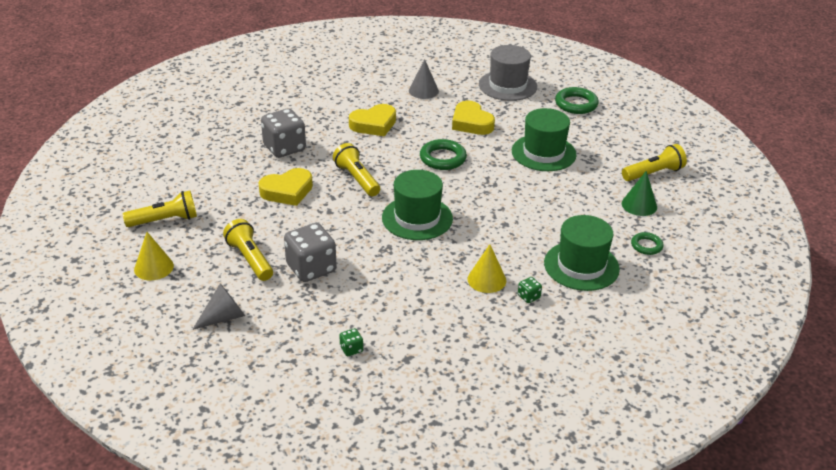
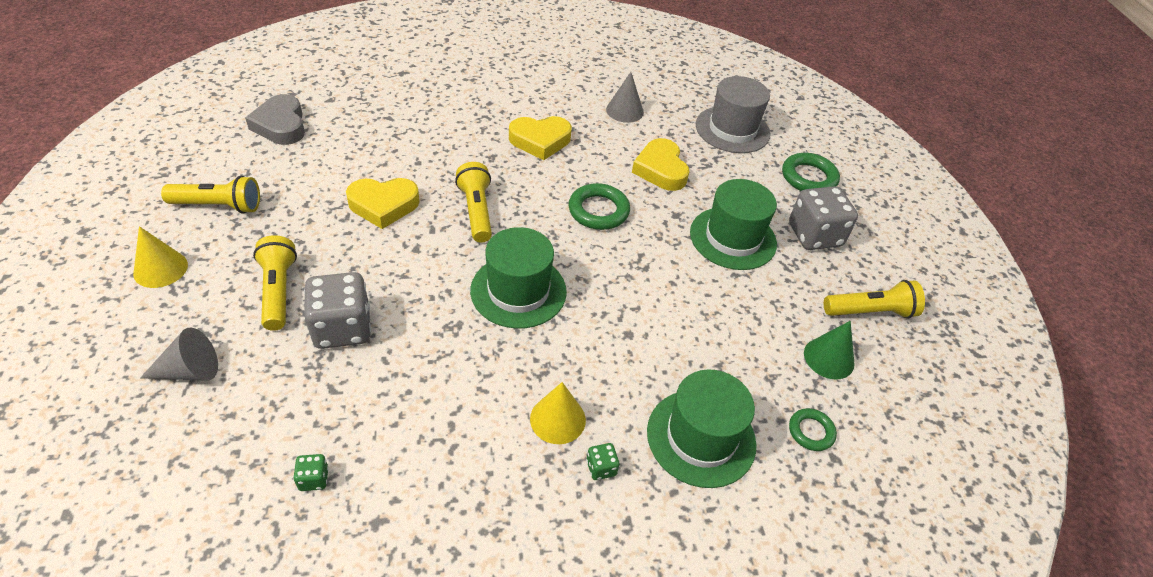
camera: 15 degrees right, 10 degrees up
grey dice [261,108,306,158] -> grey dice moved to [789,186,858,250]
none -> grey heart [245,94,305,145]

